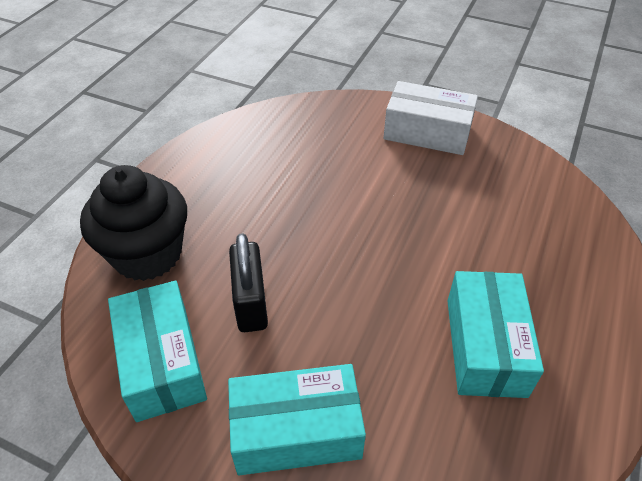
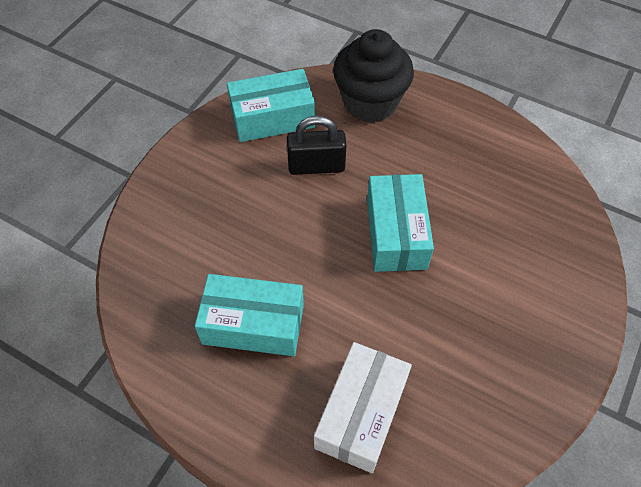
camera: 95 degrees right, 10 degrees up
turquoise box [228,364,366,475] -> turquoise box moved to [367,174,434,272]
white box [383,81,478,155] -> white box moved to [314,342,412,473]

